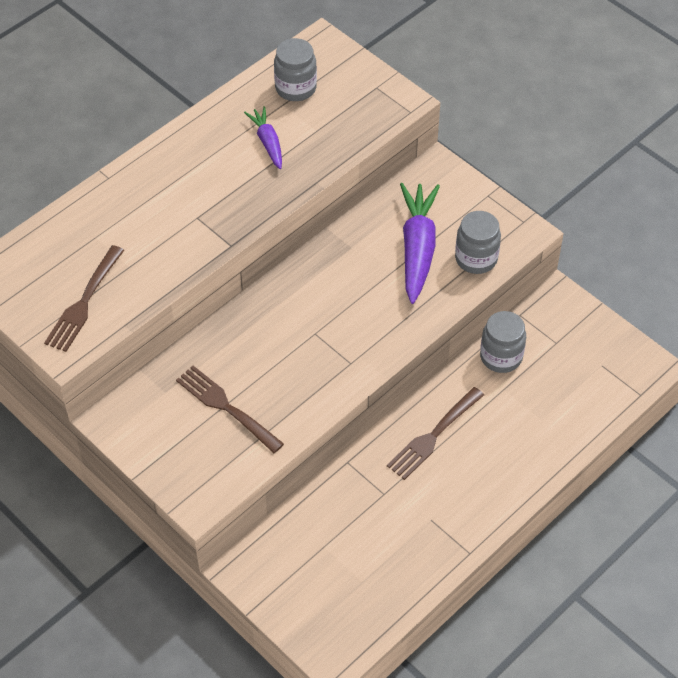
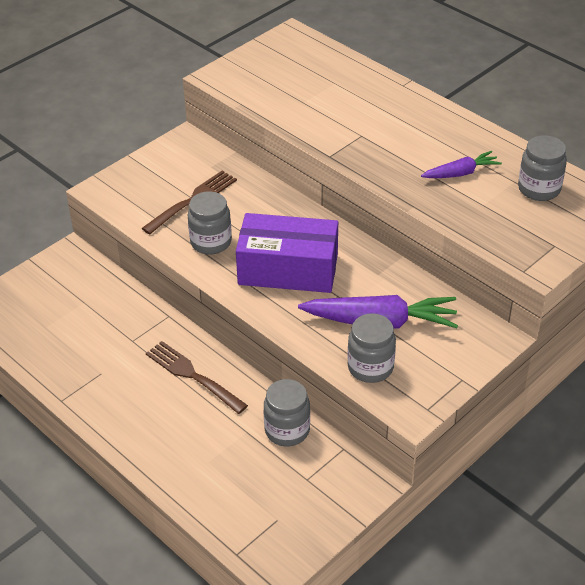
camera: 90 degrees right, 10 degrees down
brown fork [44,245,124,352] -> none
none -> grey jar [188,191,232,254]
none -> purple box [236,213,338,293]

